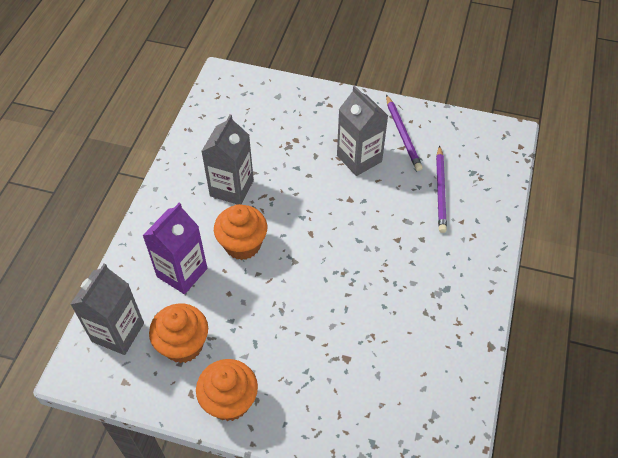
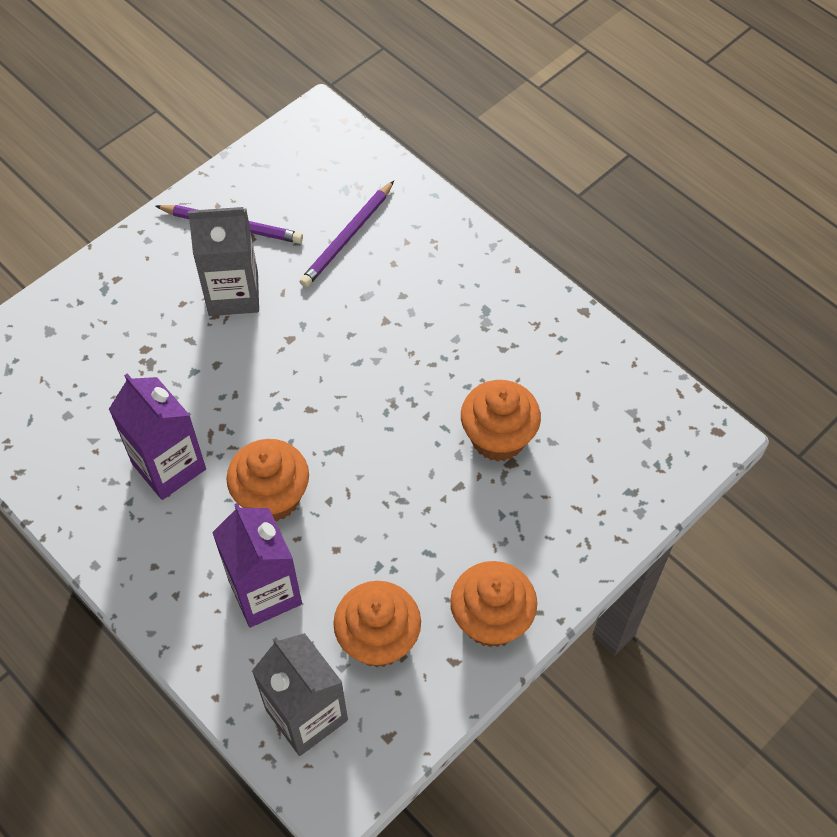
camera: 60 degrees left, 5 degrees up
grey carton [201,115,254,204] -> purple carton [109,374,206,500]
purple pencil [436,145,447,233] -> purple pencil turned 90 degrees clockwise [299,181,394,287]
none -> orange cupcake [461,380,541,462]

